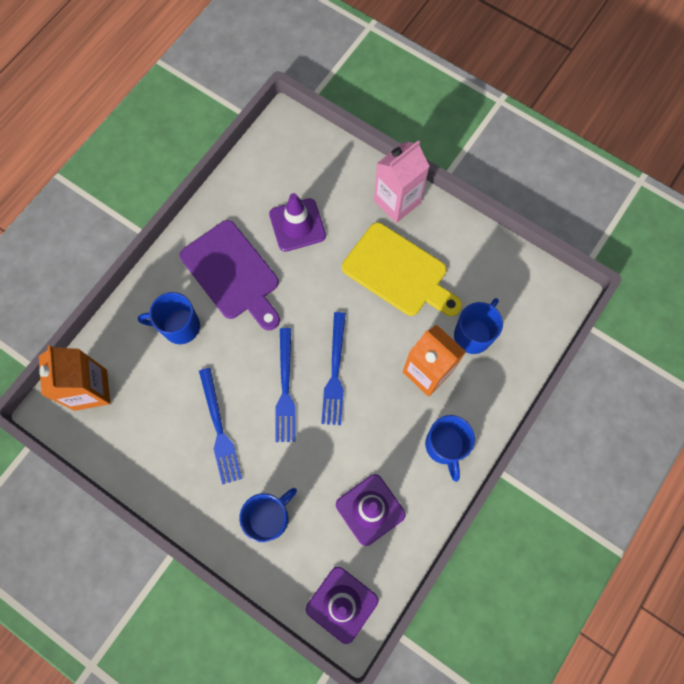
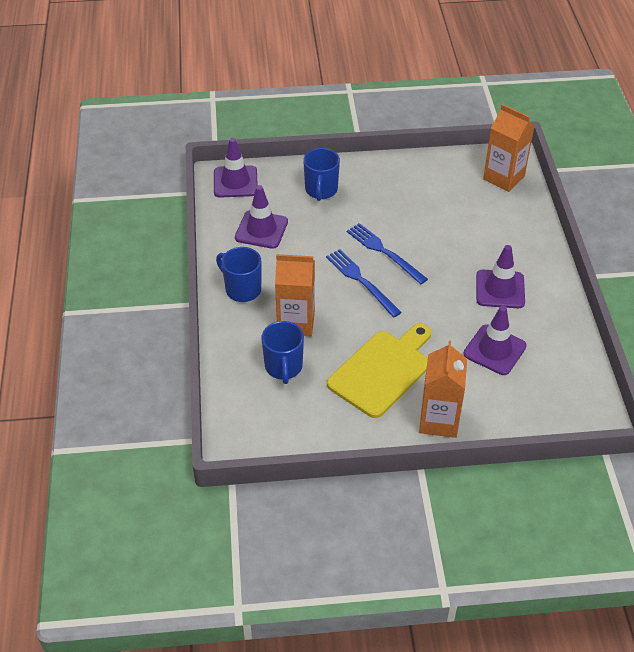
camera: 140 degrees right, 25 degrees down
blue mug [138,292,200,344] -> none
purple cutting board [180,220,280,330] -> purple traffic cone [476,245,525,308]
blue fork [199,368,242,485] -> none
yellow cutting board [342,223,462,316] -> yellow cutting board turned 135 degrees clockwise [327,323,431,418]
pink carton [374,140,429,223] -> orange carton [419,341,467,438]

